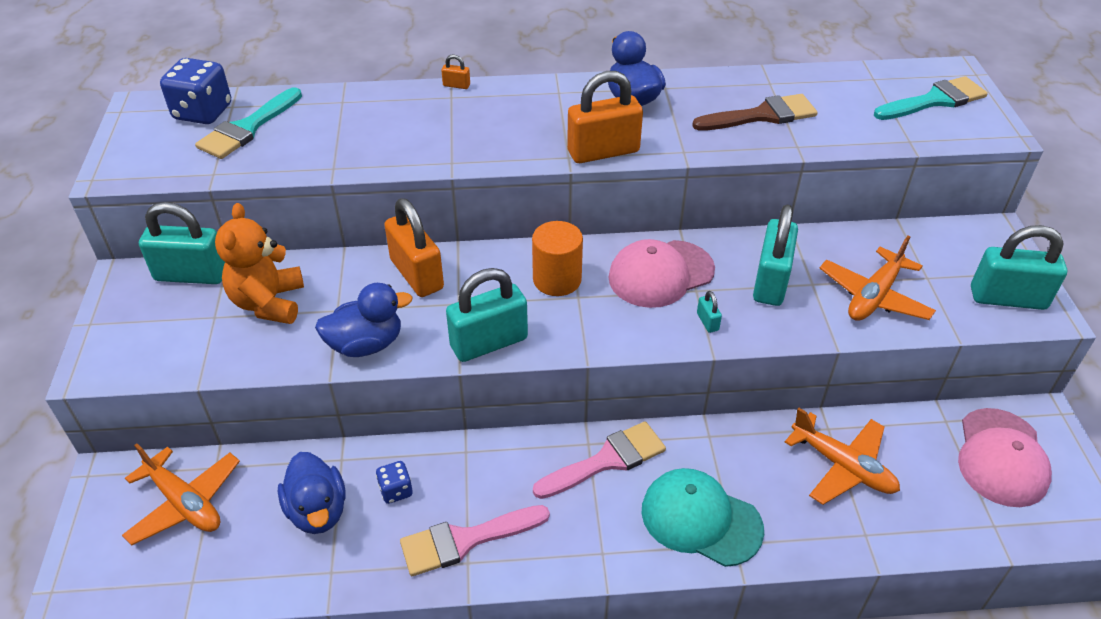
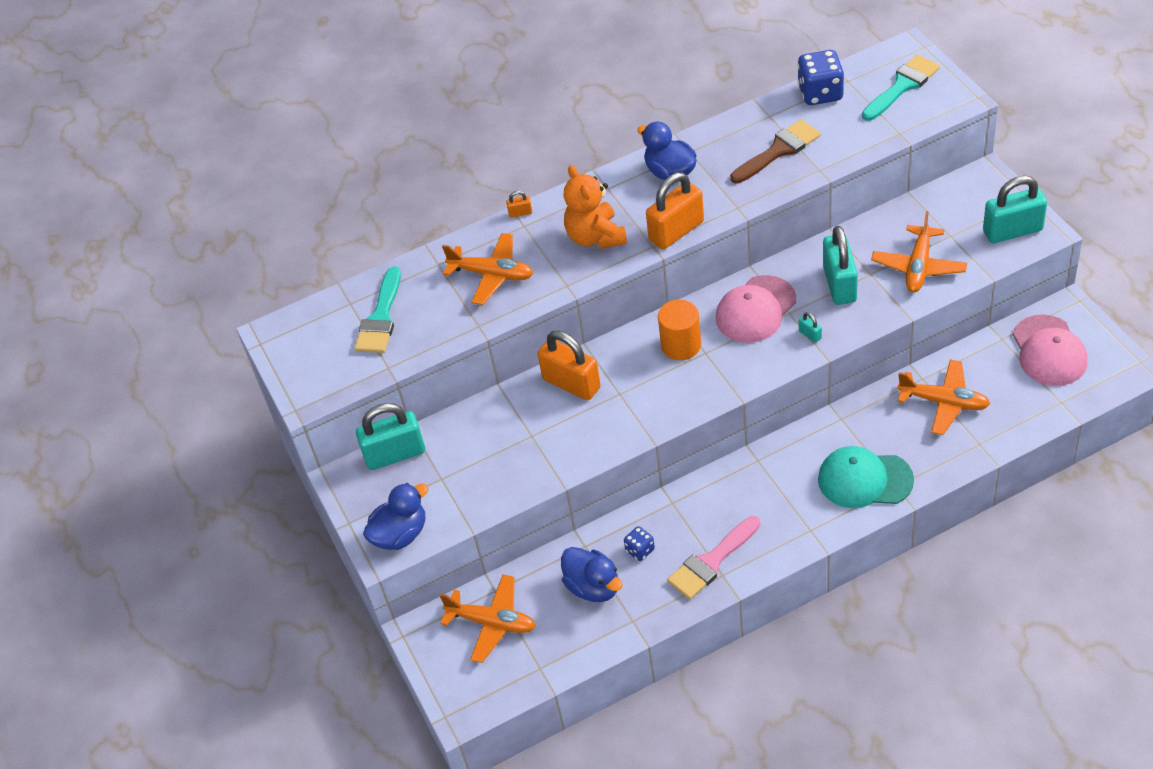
camera: 15 degrees left, 5 degrees up
blue dice [160,58,231,124] -> blue dice moved to [797,50,844,105]
orange teddy bear [215,203,304,324] -> orange teddy bear moved to [563,165,627,249]
blue duck [315,283,413,357] -> blue duck moved to [363,483,429,550]
turquoise padlock [446,268,528,362] -> none
pink brush [533,421,666,499] -> none
none -> orange plane [442,233,533,305]

